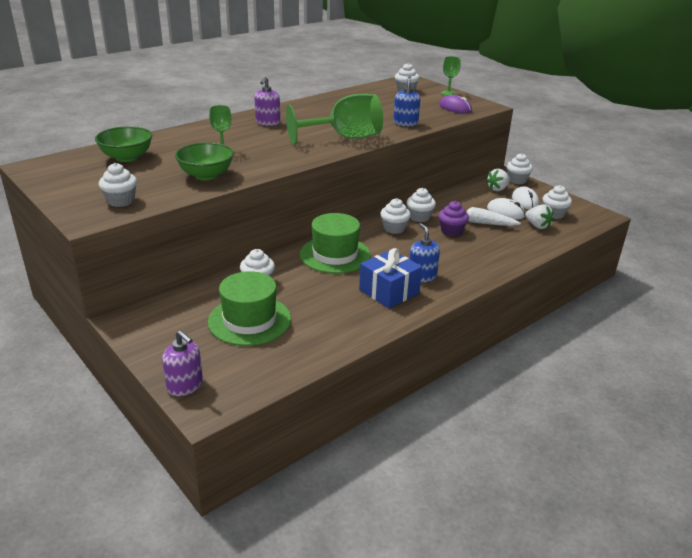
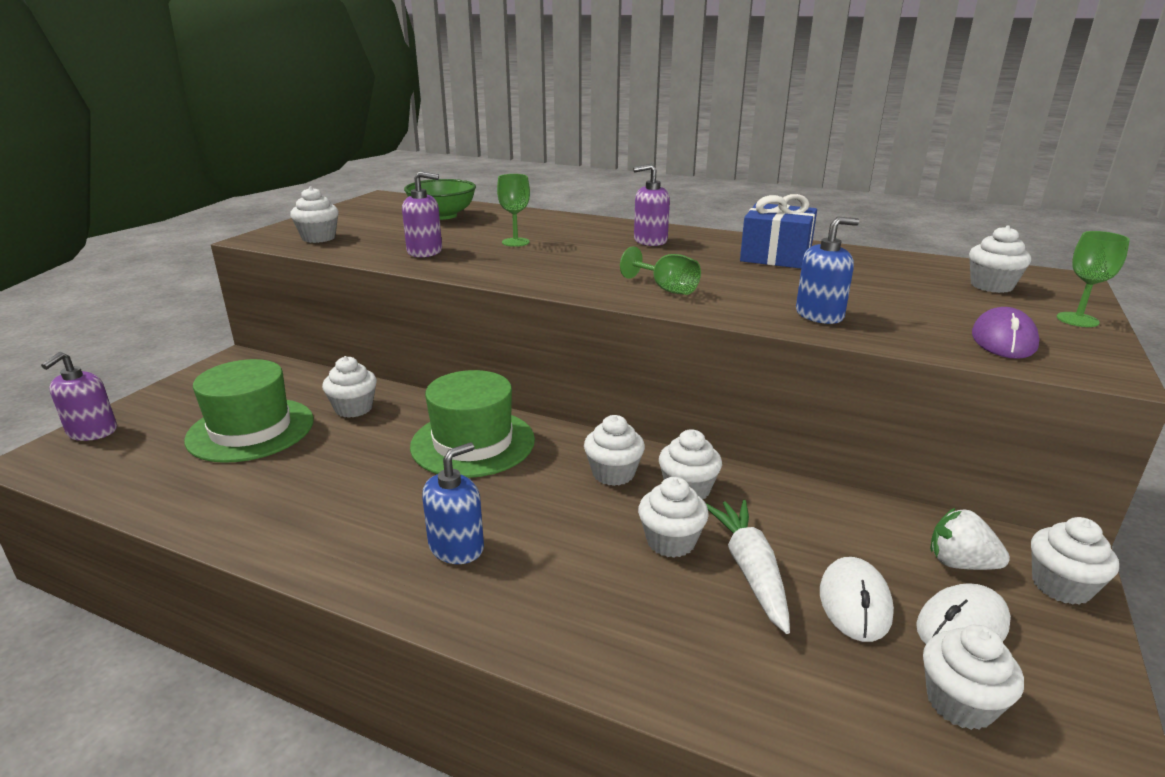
camera: 65 degrees right, 5 degrees down
green bowl [175,142,234,180] -> purple soap dispenser [402,171,442,258]
green goblet [286,94,383,145] -> green goblet [620,246,701,295], size x0.47
blue gift [359,248,422,309] -> blue gift moved to [740,194,817,269]
purple cupcake [438,201,469,236] -> white cupcake [638,477,709,558]
white strawberry [525,204,554,229] -> none

